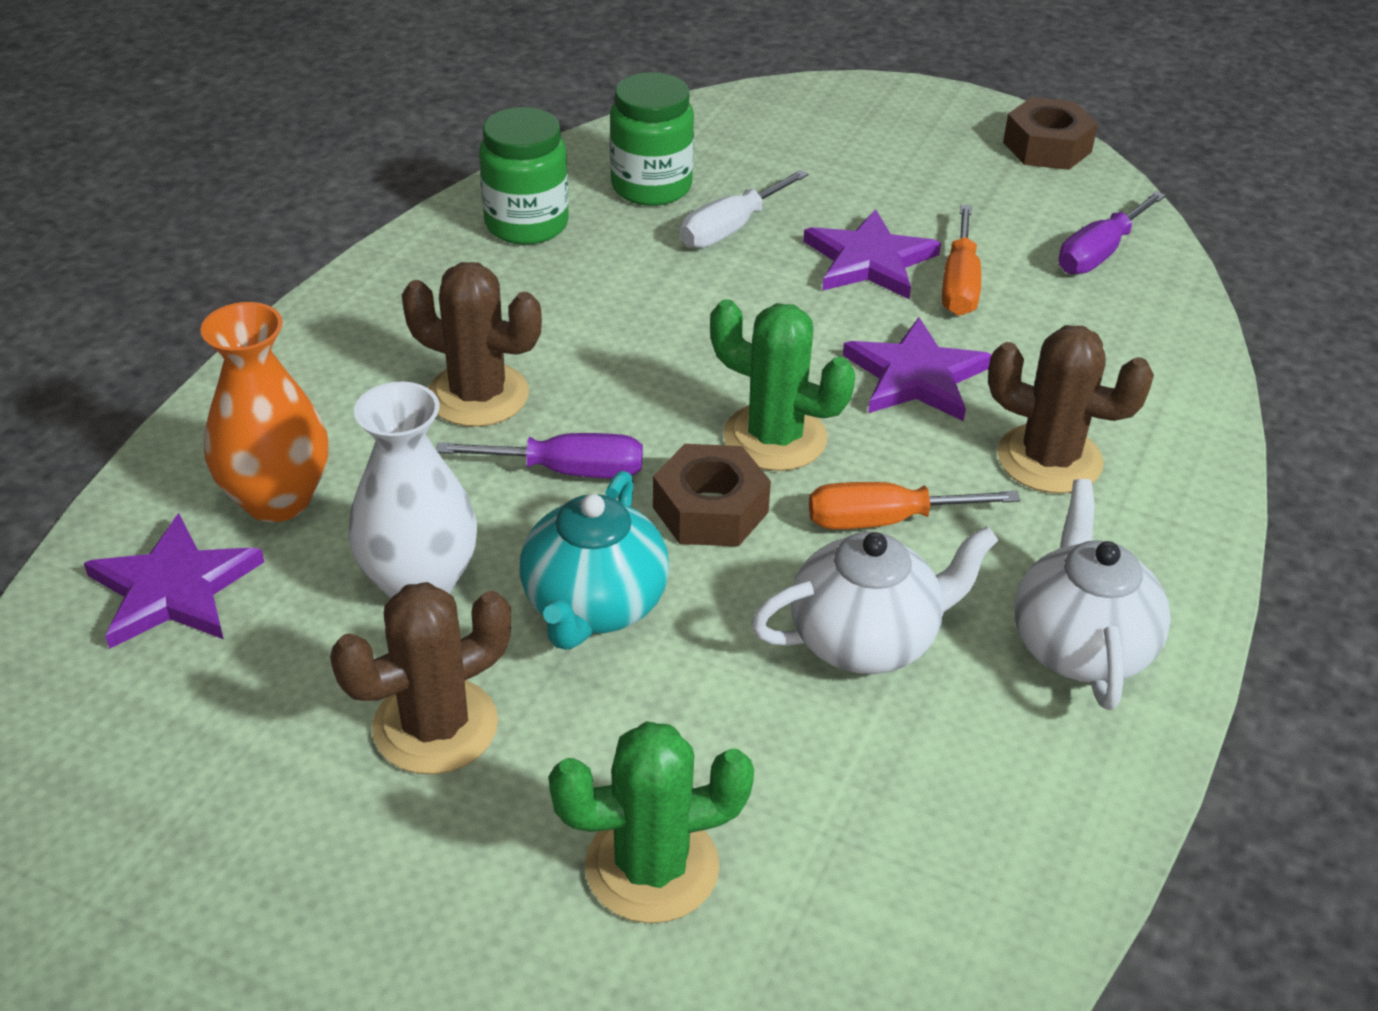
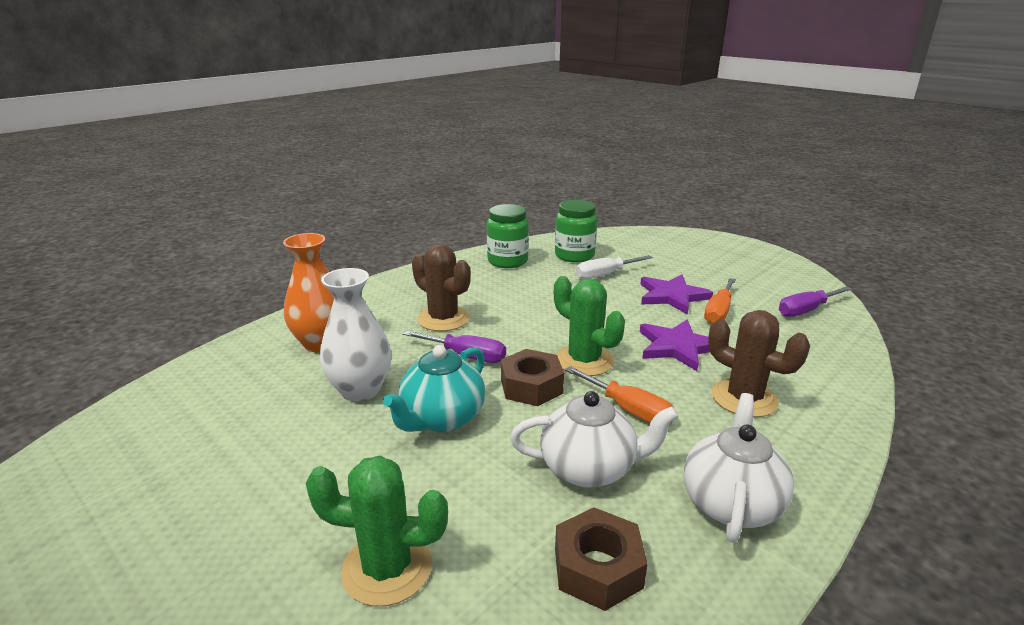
camera: 20 degrees right, 15 degrees down
purple star [84,513,264,649] -> none
brown cactus [330,582,511,774] -> none
orange screwdriver [809,482,1020,529] -> orange screwdriver turned 150 degrees counterclockwise [565,366,674,425]
brown nut [1003,97,1098,170] -> brown nut moved to [555,507,648,611]

